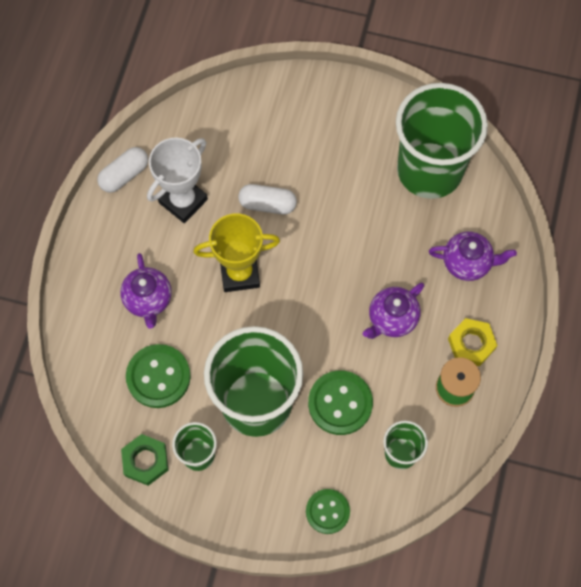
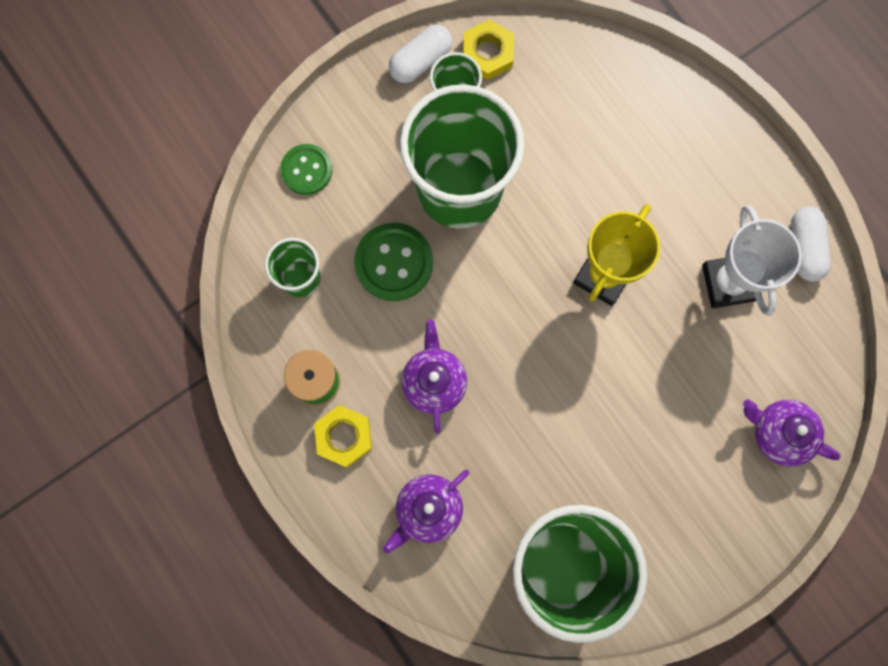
camera: 130 degrees right, 10 degrees up
purple teapot [120,253,172,329] -> purple teapot moved to [743,399,841,467]
green nut [121,434,168,486] -> yellow nut [463,19,514,80]
green button [126,344,191,408] -> none
white capsule [238,184,297,214] -> white capsule moved to [389,24,452,83]

